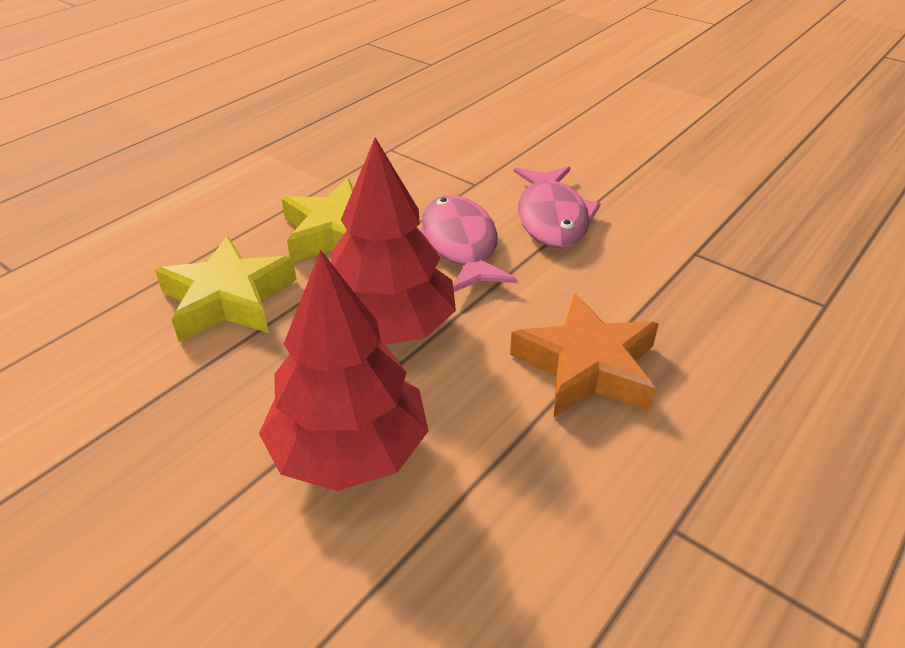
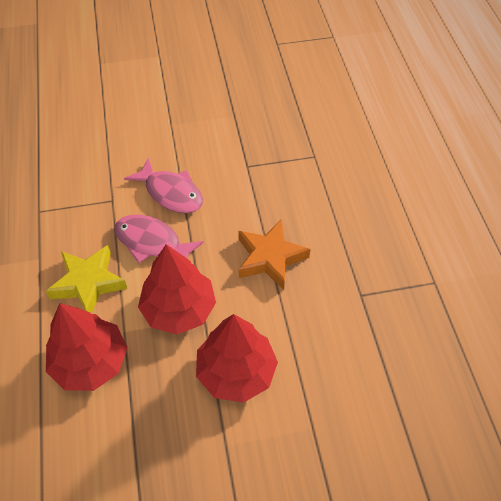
camera: 50 degrees left, 15 degrees up
yellow star [155,236,297,342] -> red tree [46,303,128,391]

